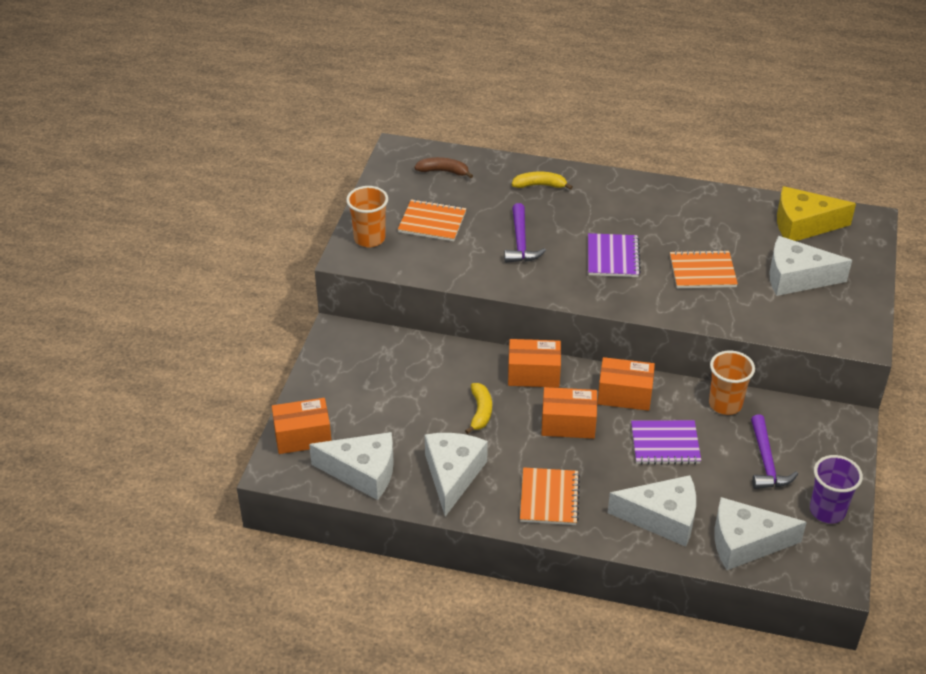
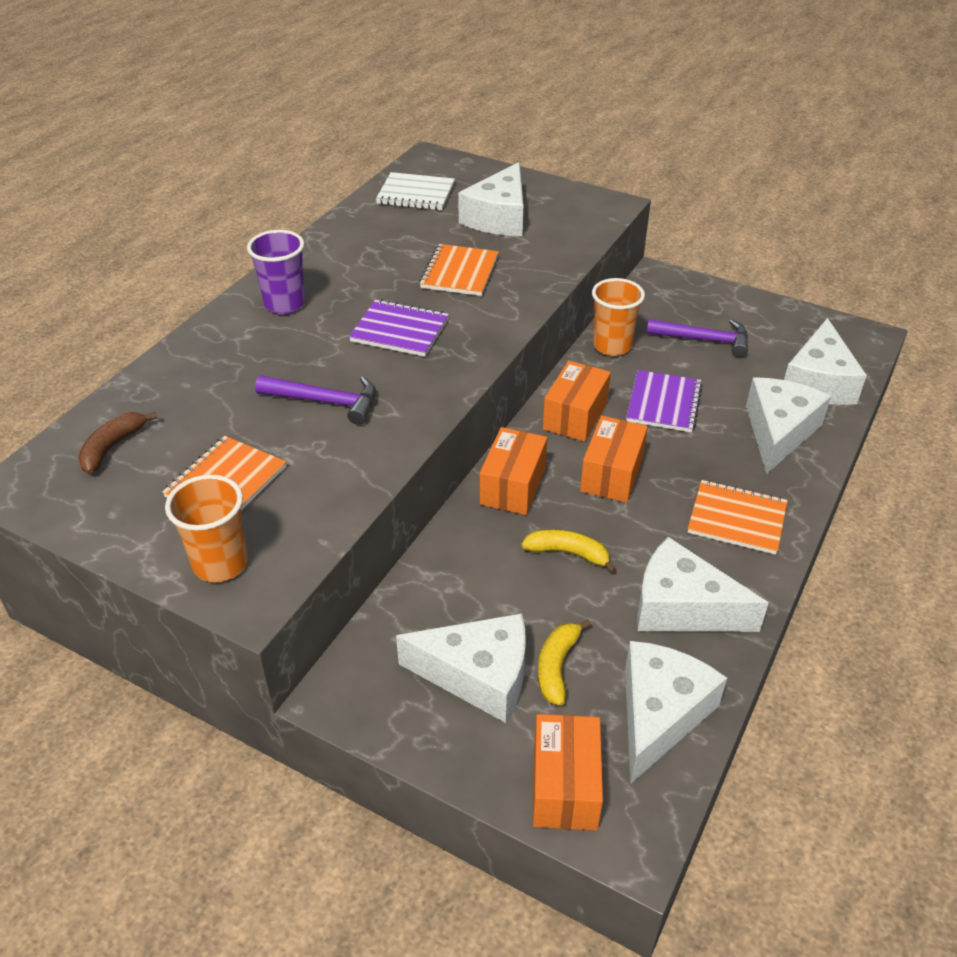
camera: 75 degrees left, 0 degrees up
yellow banana [512,171,573,190] -> yellow banana moved to [538,619,591,706]
yellow cheese [777,186,856,241] -> white notebook [376,172,455,210]
purple cup [810,455,863,524] -> purple cup moved to [247,230,306,314]
none -> white cheese [396,613,526,723]

